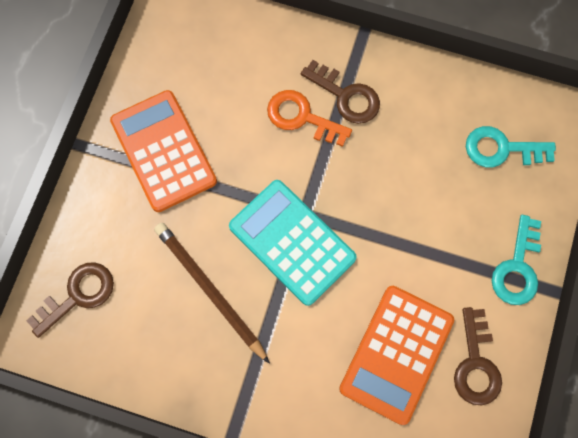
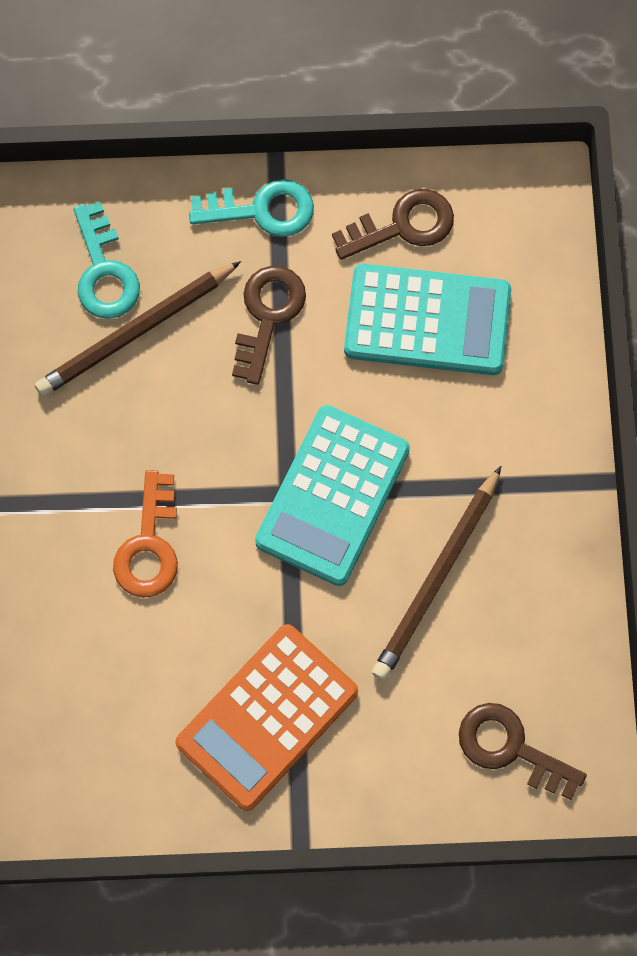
camera: 110 degrees left, 0 degrees up
brown key [301,60,380,124] -> brown key moved to [232,266,306,385]
orange calculator [339,286,454,425] -> turquoise calculator [344,264,511,375]
none -> brown pencil [35,261,241,397]

